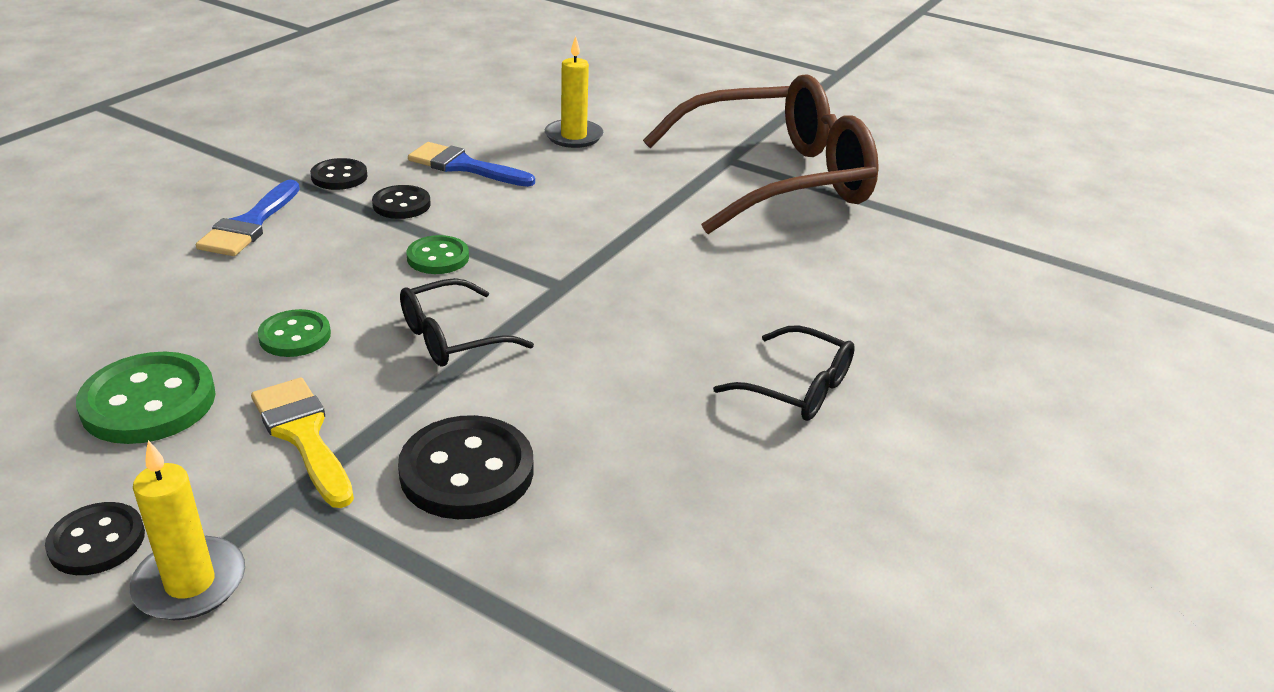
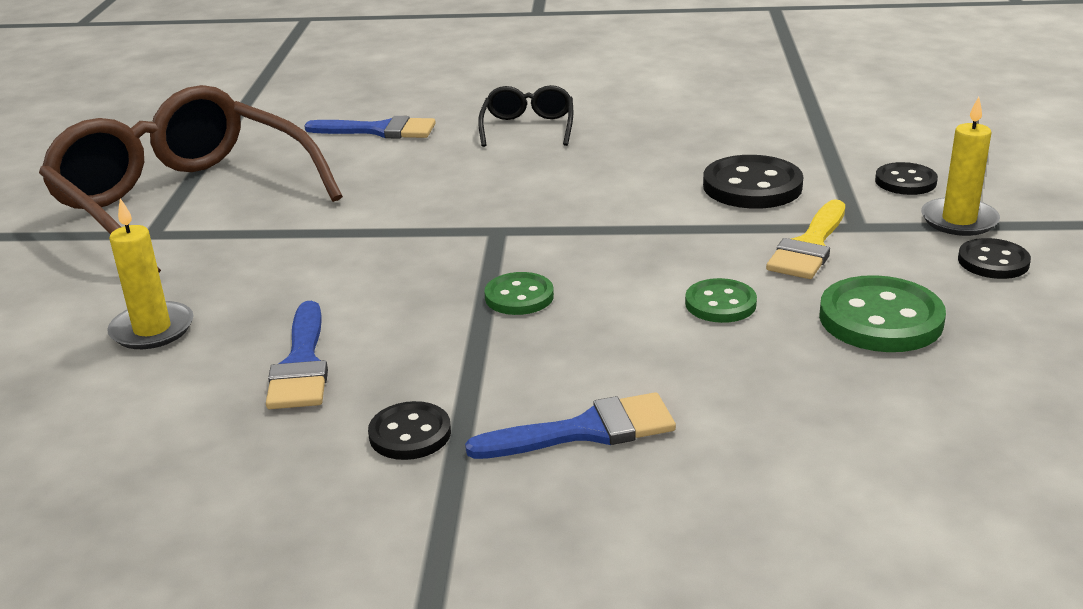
camera: 115 degrees left, 5 degrees down
black button [372,185,431,219] -> black button moved to [875,162,938,195]
black glasses [400,278,534,367] -> none
none -> blue brush [304,116,436,139]

